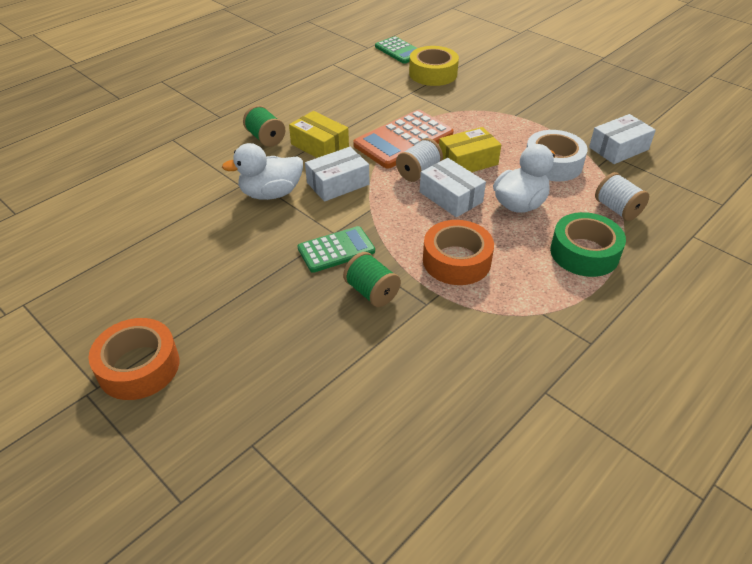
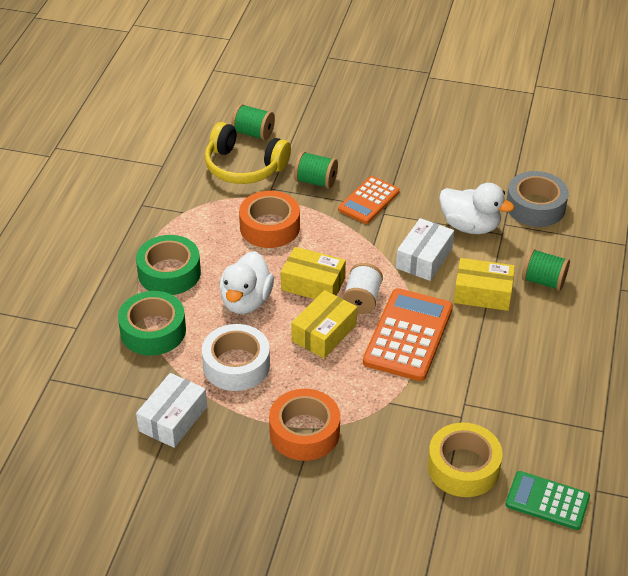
camera: 150 degrees right, 0 degrees up
orange tape [88,318,179,400] -> orange tape moved to [269,389,340,461]
white duck [222,143,303,200] -> white duck turned 75 degrees clockwise [439,183,514,234]
green calculator [298,226,375,273] -> orange calculator [338,176,400,224]
white box [420,158,486,217] -> yellow box [281,247,346,299]
white spool [595,172,649,221] -> green tape [118,291,186,355]
none -> yellow headphones [205,122,291,184]
none -> green spool [231,104,275,141]
none -> grey tape [507,171,569,227]

